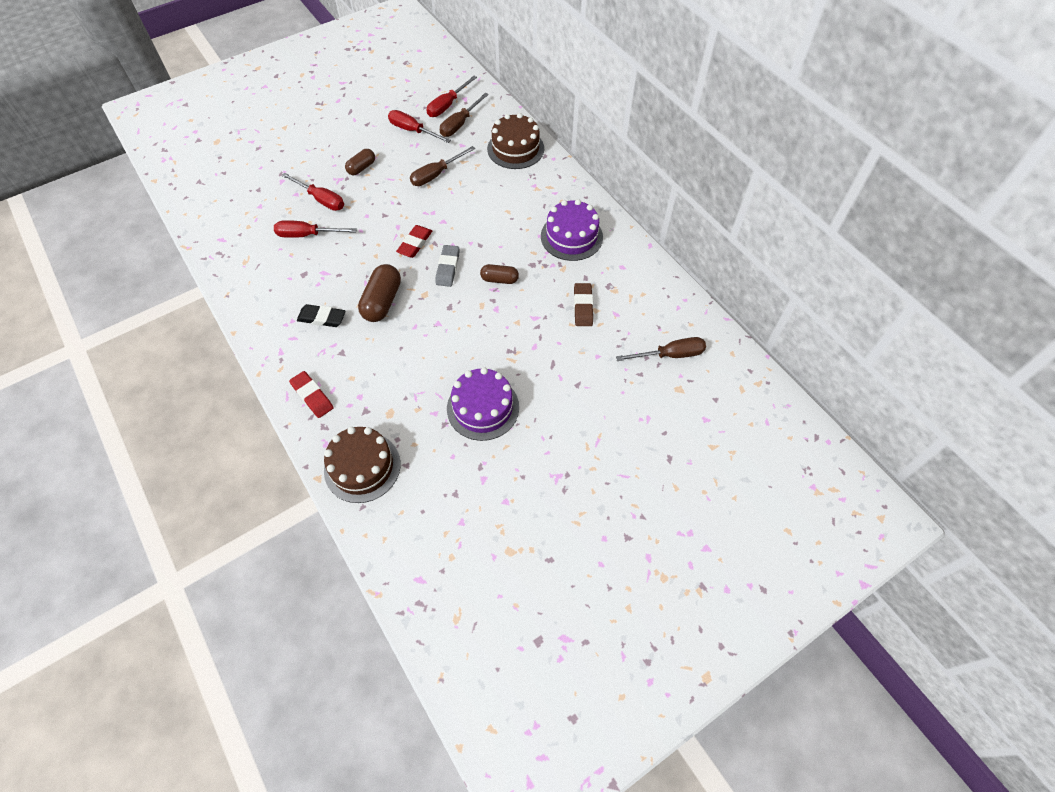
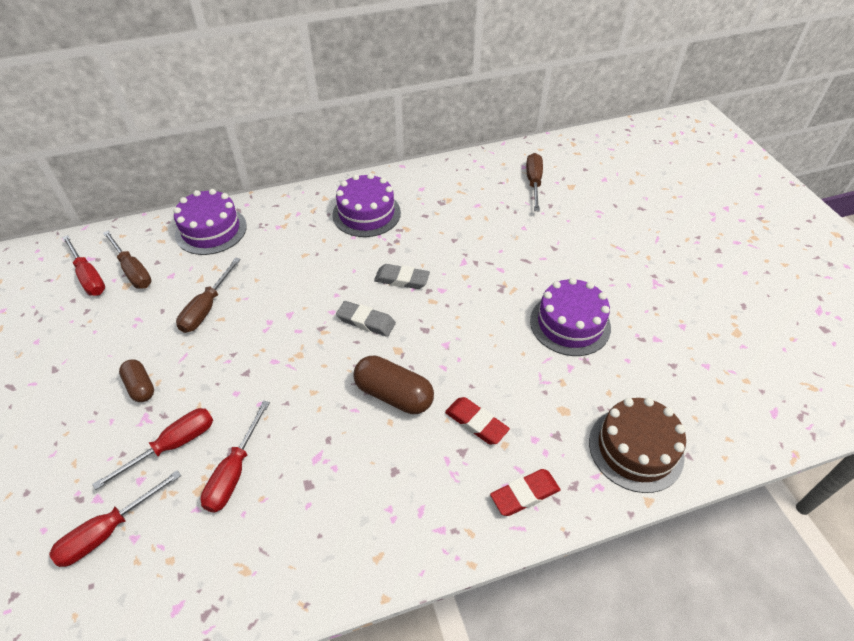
camera: 75 degrees left, 10 degrees down
black eraser [297,304,346,327] -> none
red screwdriver [388,110,451,143] -> red screwdriver moved to [49,470,181,567]
red eraser [396,225,432,258] -> red eraser moved to [445,397,510,444]
brown screwdriver [410,146,475,186] -> brown screwdriver turned 45 degrees clockwise [176,257,241,333]
brown capsule [480,264,519,284] -> grey eraser [374,264,430,289]
brown cake [487,113,544,169] -> purple cake [173,189,247,255]
brown eraser [574,283,593,326] -> none

